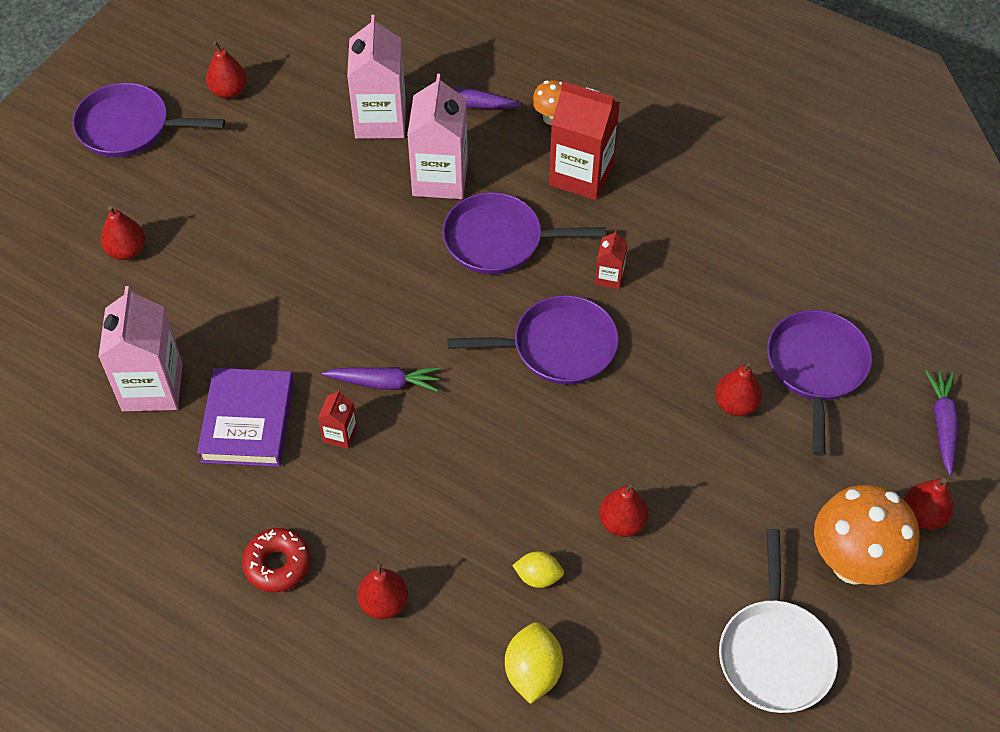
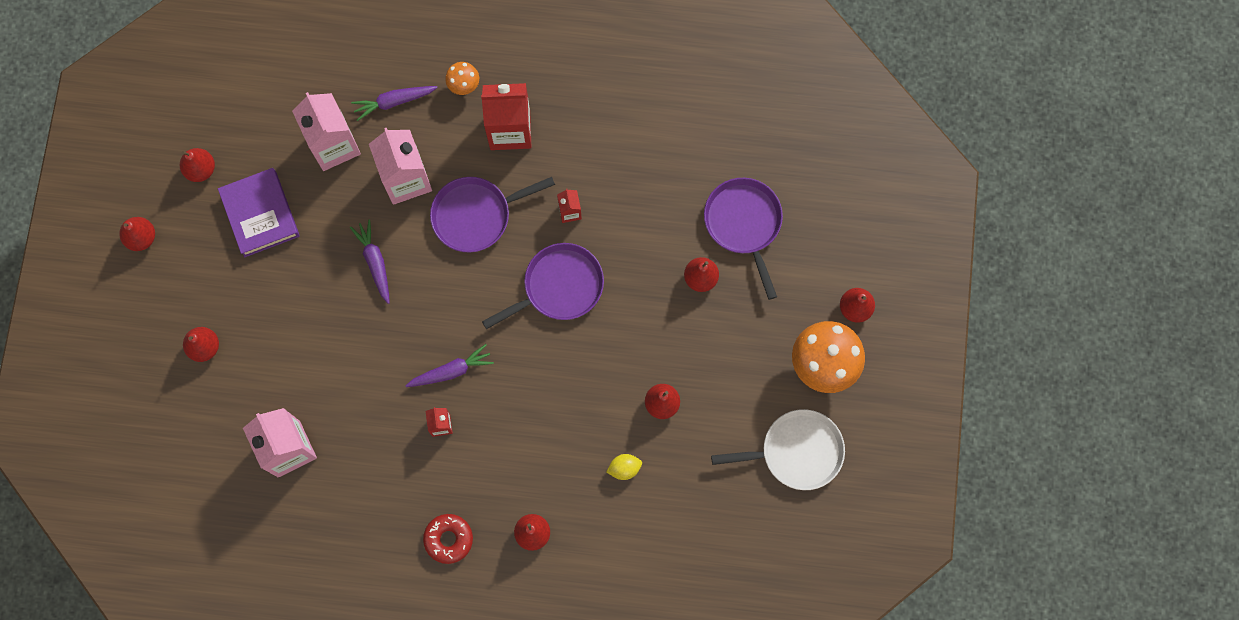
camera: 25 degrees left, 20 degrees up
purple pan [72,83,225,158] -> red pear [119,217,155,251]
purple book [197,368,294,467] -> purple book moved to [218,168,300,257]
yellow lemon [505,622,563,704] -> none
white pan [719,529,838,713] -> white pan turned 75 degrees counterclockwise [711,409,845,490]
purple carrot [925,371,959,476] -> purple carrot moved to [350,220,390,304]

